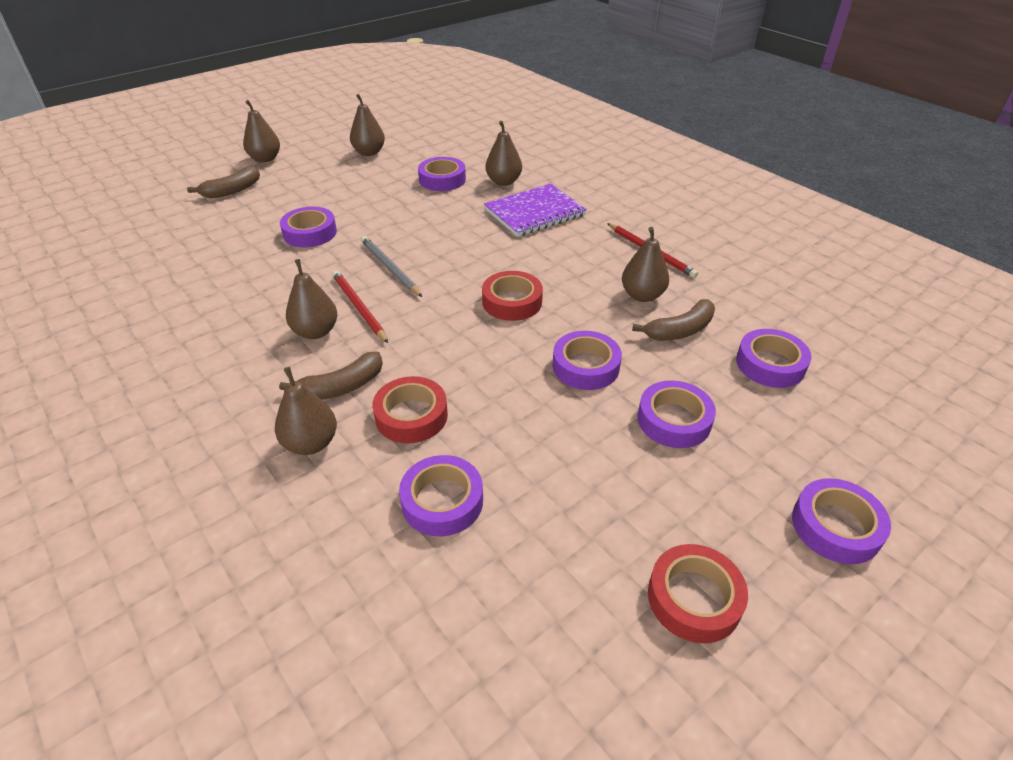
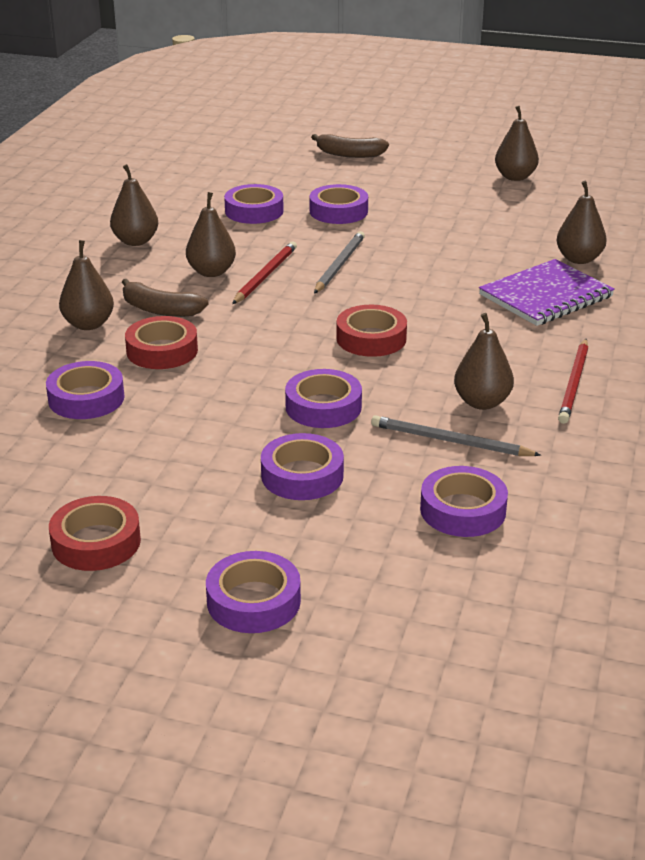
camera: 55 degrees right, 10 degrees down
brown pear [243,100,280,162] -> brown pear moved to [110,164,158,246]
purple tape [418,157,466,191] -> purple tape moved to [224,184,284,224]
purple notebook [484,183,587,237] -> purple notebook turned 60 degrees counterclockwise [479,259,615,326]
brown banana [632,299,715,341] -> grey pencil [371,415,541,456]

